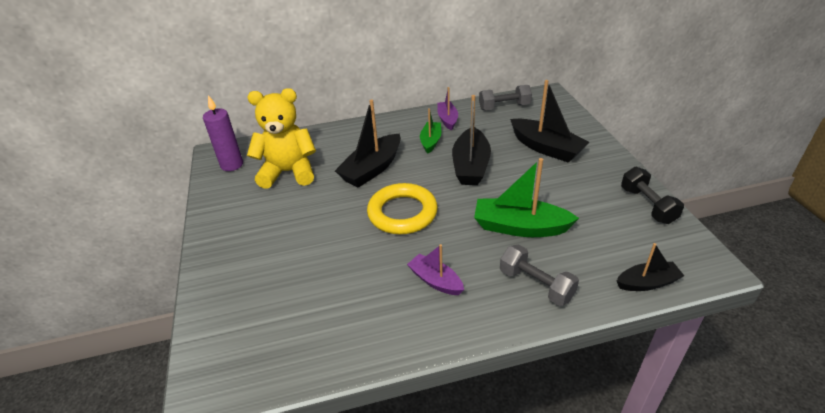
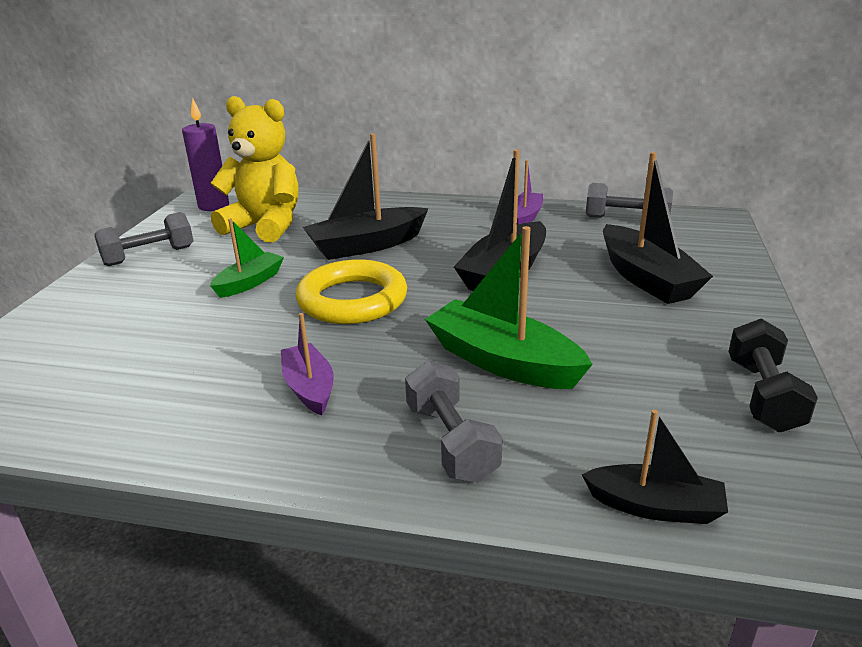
camera: 25 degrees right, 10 degrees down
green boat [420,108,441,154] -> green boat moved to [210,219,284,298]
none -> grey dumbbell [95,212,194,266]

